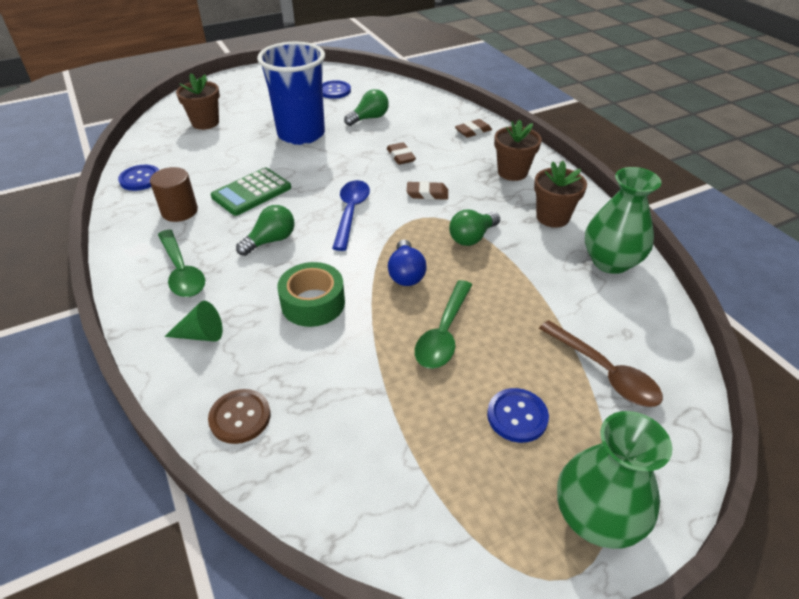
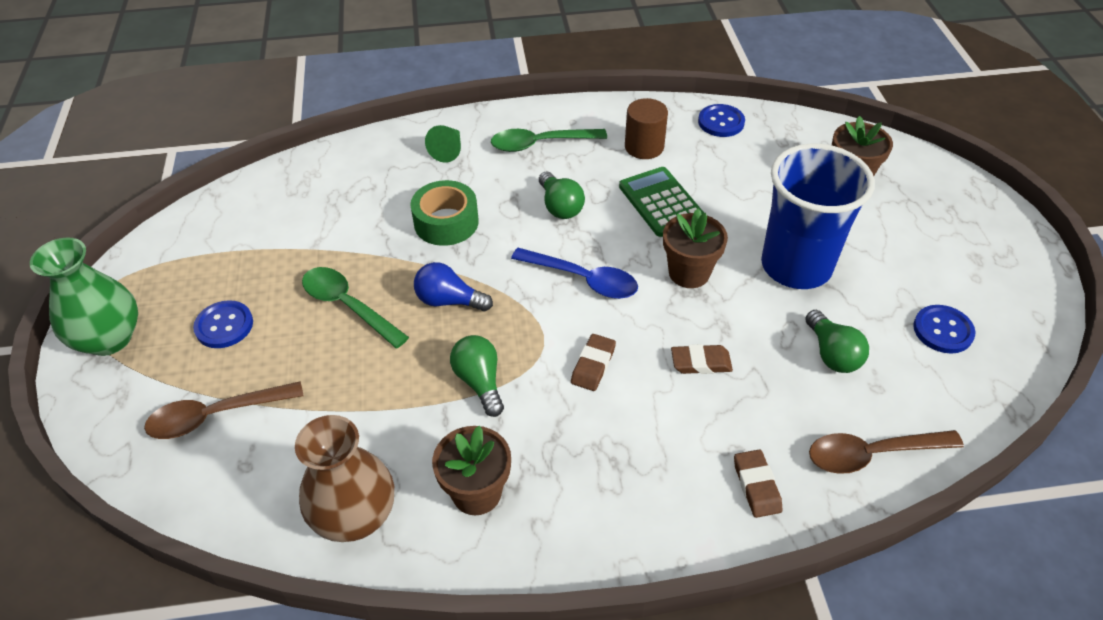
camera: 110 degrees right, 5 degrees up
brown button [208,389,271,444] -> none
brown flower pot [494,120,542,181] -> brown flower pot moved to [663,208,728,288]
green vase [585,167,661,274] -> brown vase [295,415,394,542]
none -> brown spoon [809,430,964,474]

